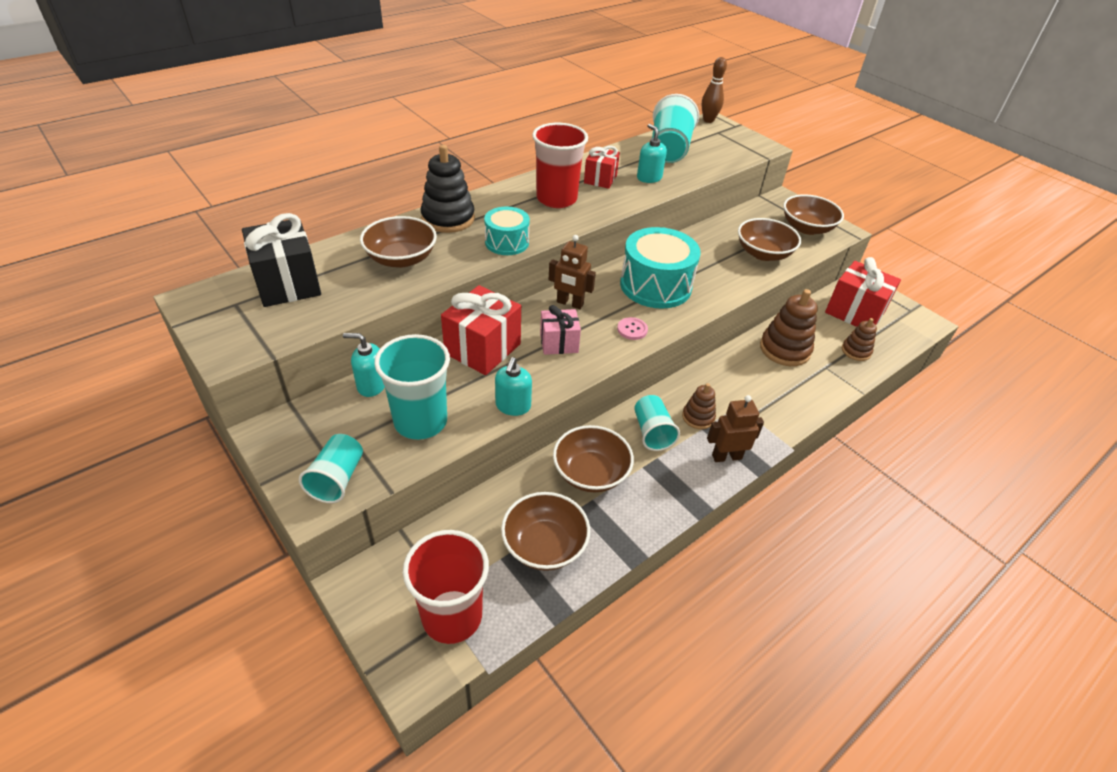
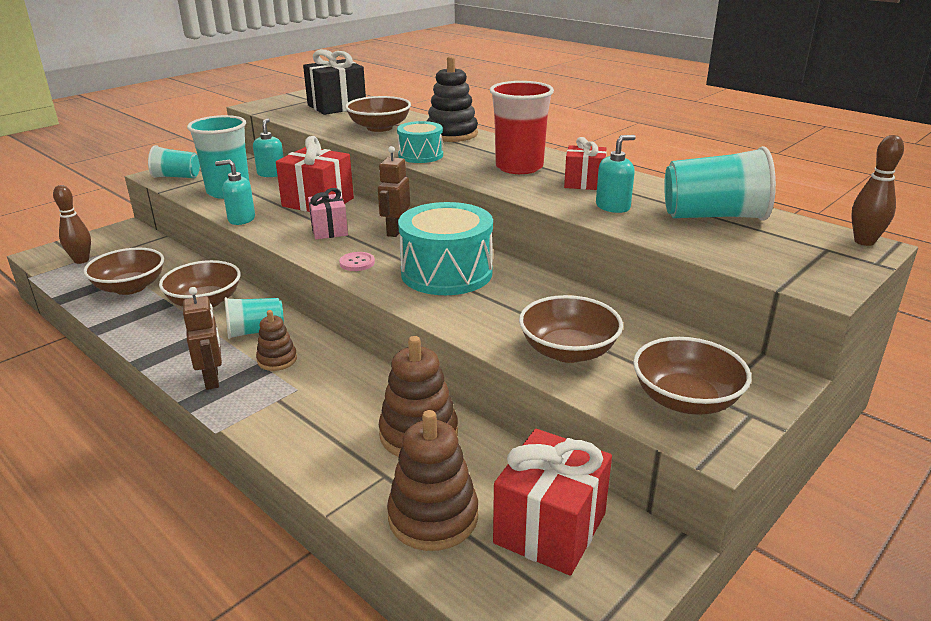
camera: 85 degrees right, 15 degrees down
red cup [403,530,489,644] -> brown bowling pin [53,185,91,264]
brown stacking toy [842,318,877,361] -> brown stacking toy [387,410,478,551], size x1.73

